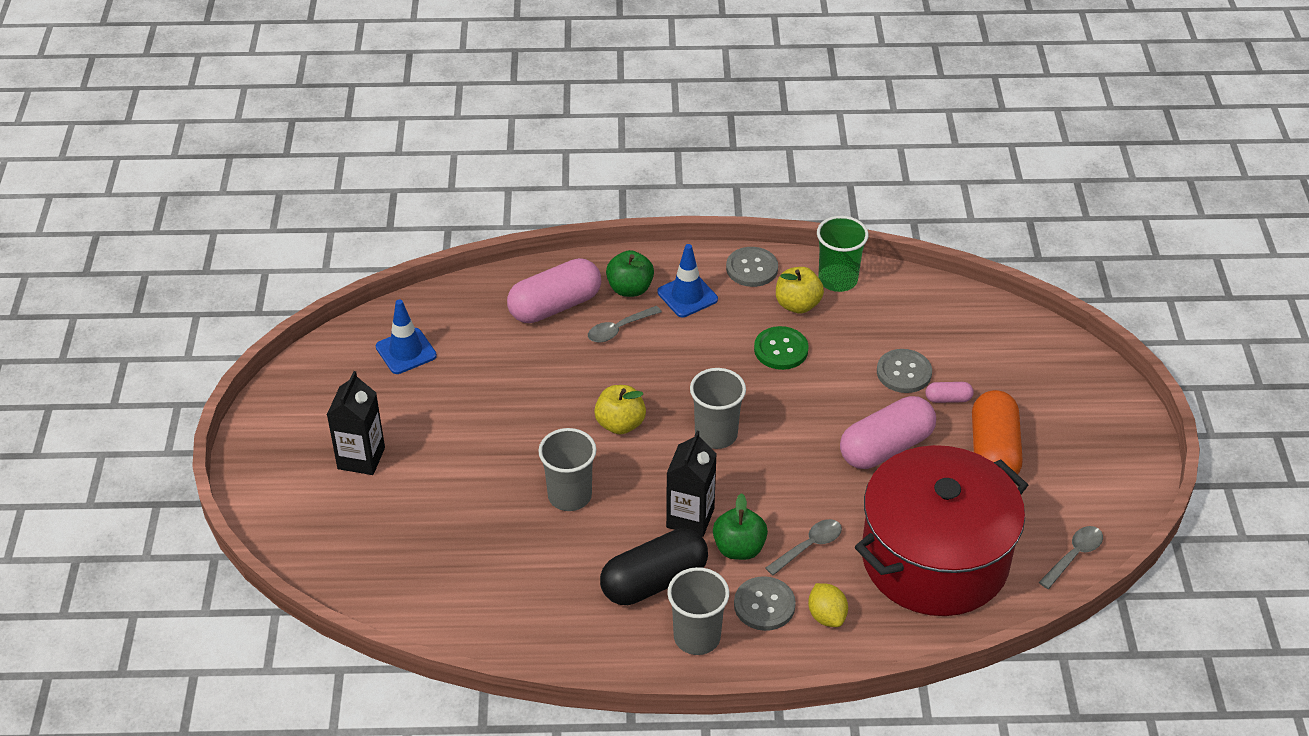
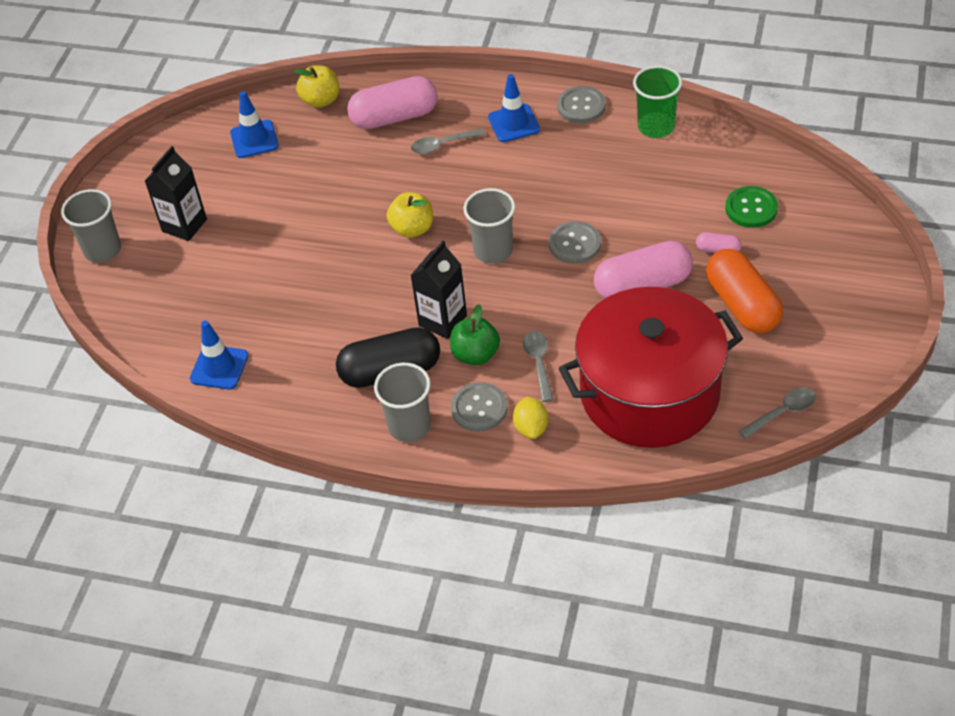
camera: 20 degrees right, 5 degrees up
grey cup [538,428,597,511] -> grey cup moved to [61,189,121,263]
green apple [606,250,654,297] -> none
green button [754,326,809,370] -> green button moved to [725,186,778,228]
grey spoon [766,519,842,575] -> grey spoon turned 75 degrees counterclockwise [523,331,553,402]
yellow apple [776,267,824,314] -> yellow apple moved to [294,65,339,108]
grey button [877,349,932,393] -> grey button moved to [549,221,601,264]
orange capsule [972,390,1023,474] -> orange capsule turned 45 degrees counterclockwise [706,249,783,333]
none -> blue traffic cone [190,321,249,390]

